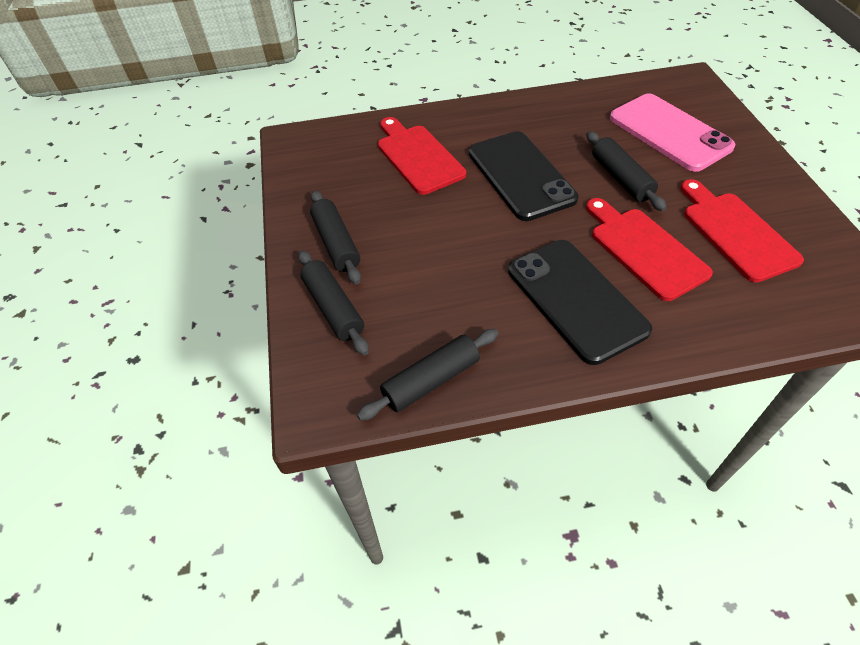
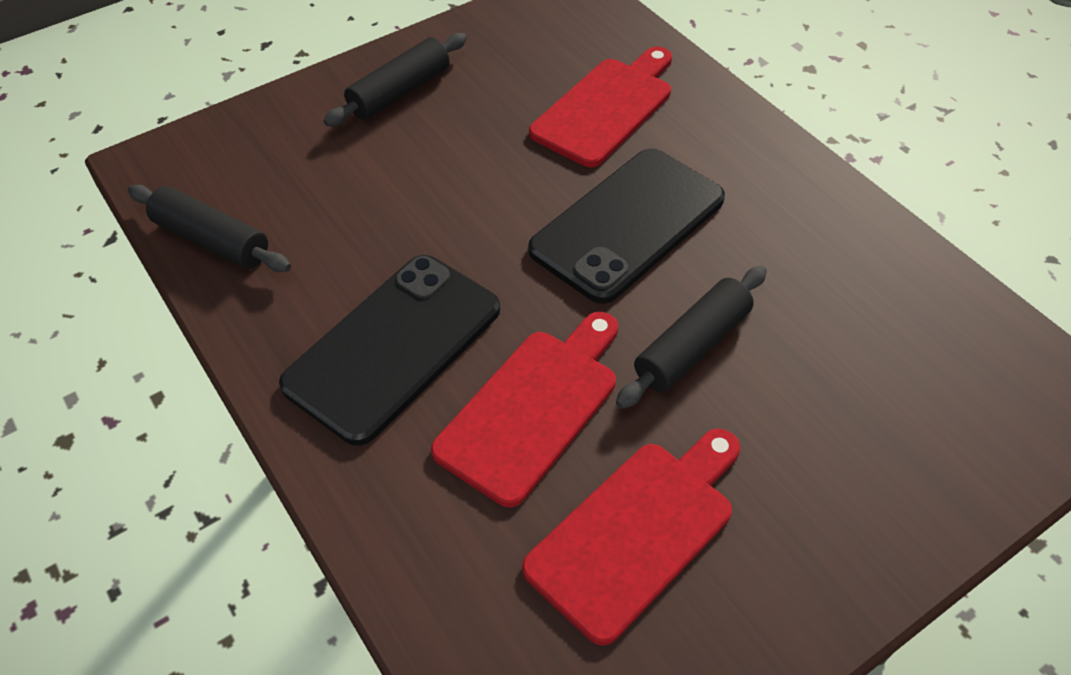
camera: 65 degrees right, 0 degrees up
black rolling pin [298,250,369,356] -> none
pink phone [610,94,735,172] -> none

